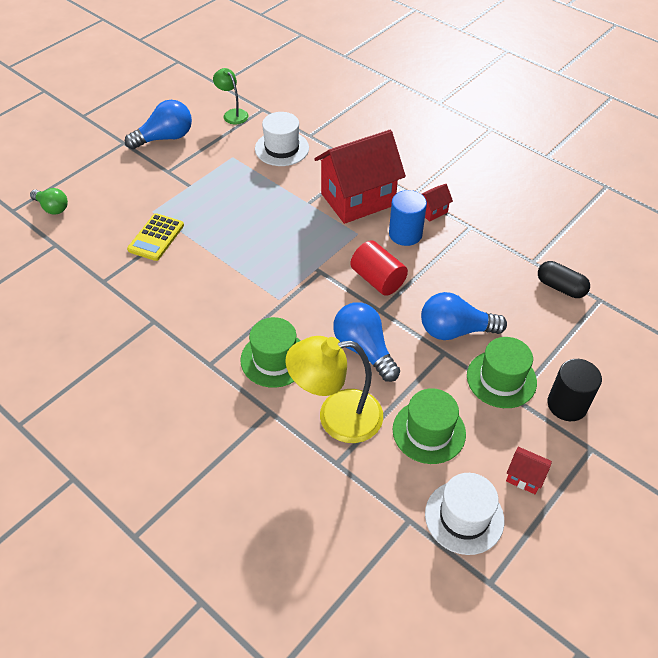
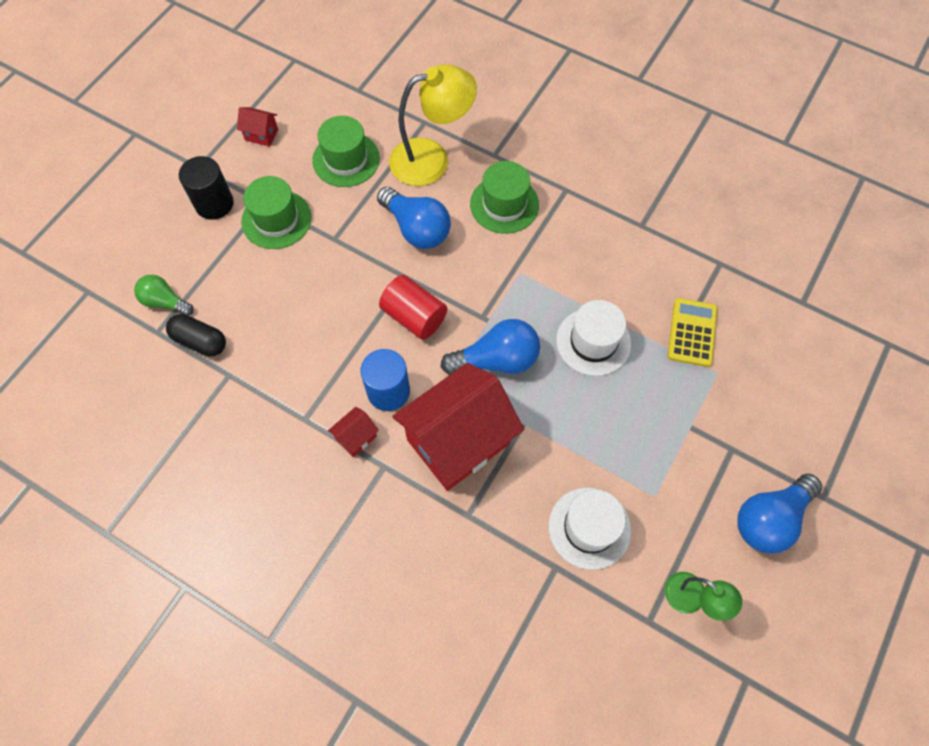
camera: 170 degrees right, 15 degrees up
green light bulb [30,188,68,215] -> green light bulb moved to [134,274,194,316]
blue light bulb [421,292,507,340] -> blue light bulb moved to [441,319,540,375]
white hat [425,473,504,555] -> white hat moved to [556,300,631,376]

